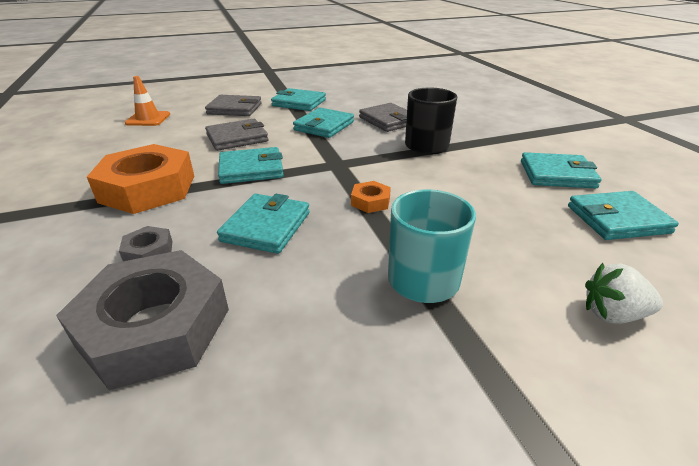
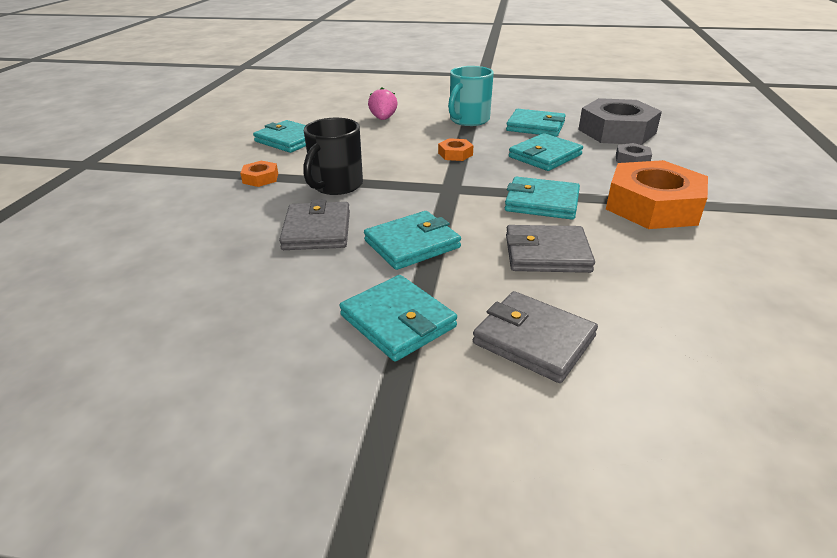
camera: 150 degrees left, 0 degrees up
orange traffic cone [125,76,170,126] -> none
turquoise wallet [568,191,679,240] -> turquoise wallet moved to [506,109,566,137]
white strawberry [585,263,663,324] -> none
none -> orange nut [240,161,278,187]
none -> pink strawberry [368,87,398,120]

